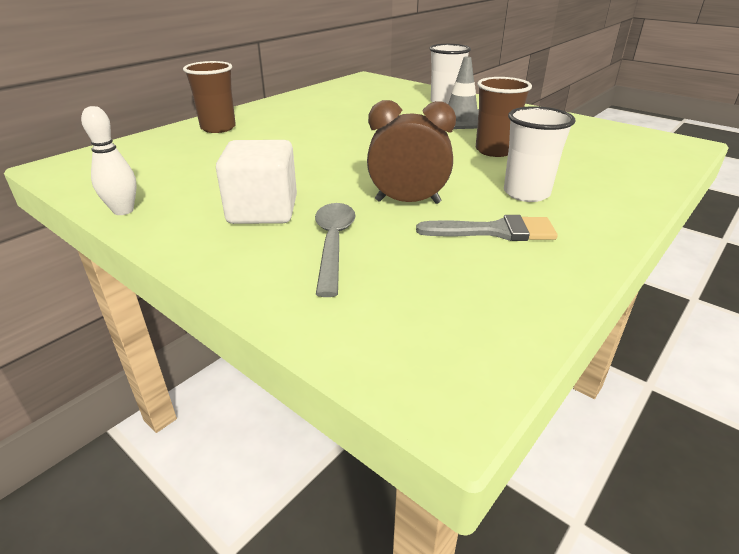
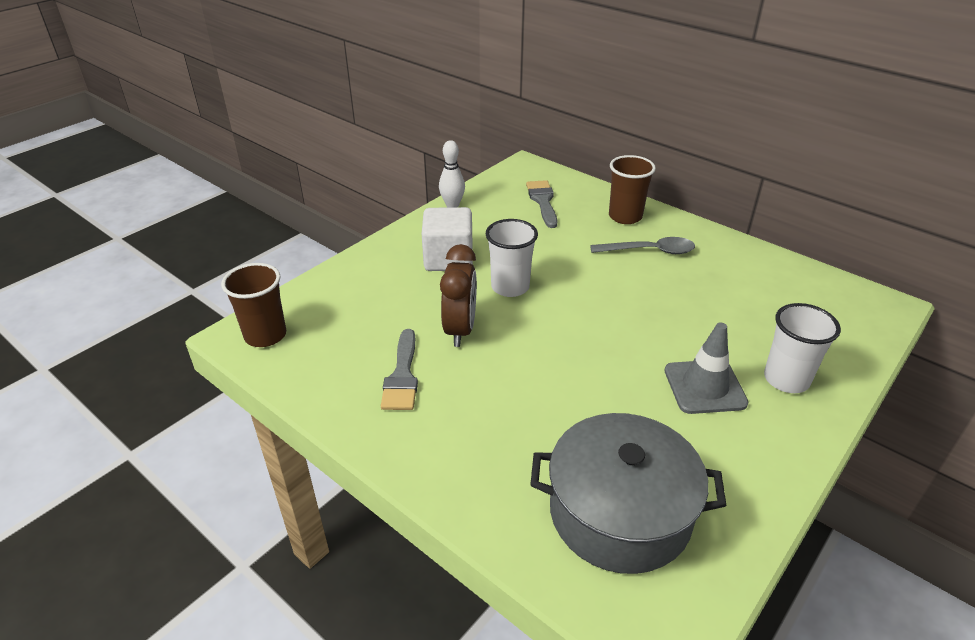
camera: 90 degrees right, 5 degrees up
grey spoon [315,203,355,297] -> grey spoon moved to [590,237,695,254]
brown cup [476,77,532,157] -> brown cup moved to [221,263,286,347]
white cup [504,106,575,202] -> white cup moved to [486,219,538,297]
none -> grey brush [526,180,558,228]
none -> grey pot [530,413,727,574]

